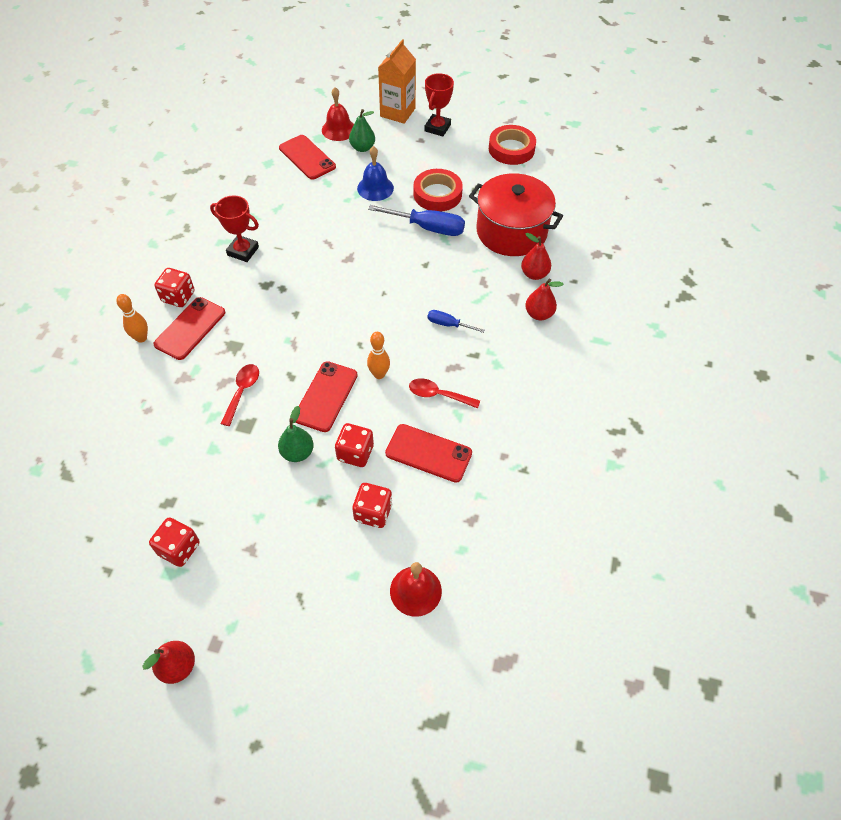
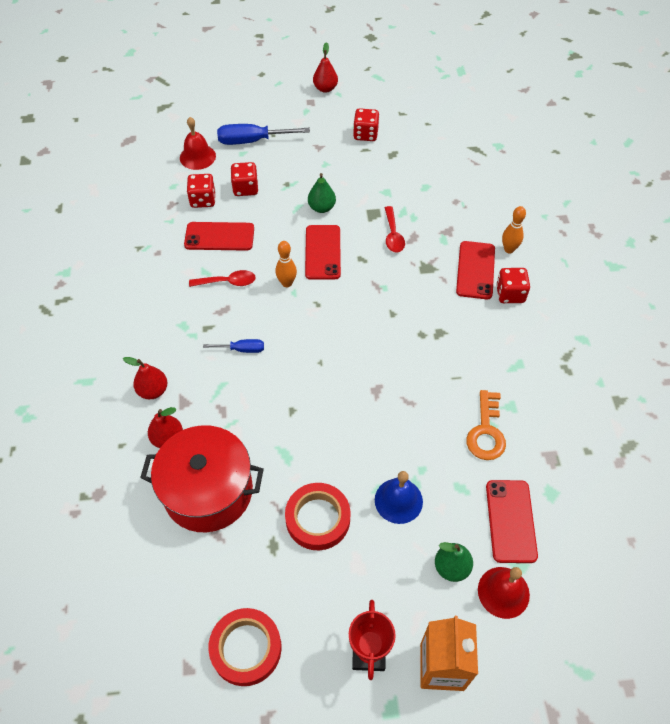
camera: 160 degrees right, 0 degrees up
red trophy [210,195,259,262] -> none
red phone [279,135,336,180] -> red phone turned 60 degrees clockwise [486,480,538,563]
red dice [335,423,374,467] -> red dice moved to [187,174,216,208]
blue screwdriver [368,205,465,236] -> blue screwdriver moved to [217,124,310,145]
none -> orange key [466,390,506,460]

